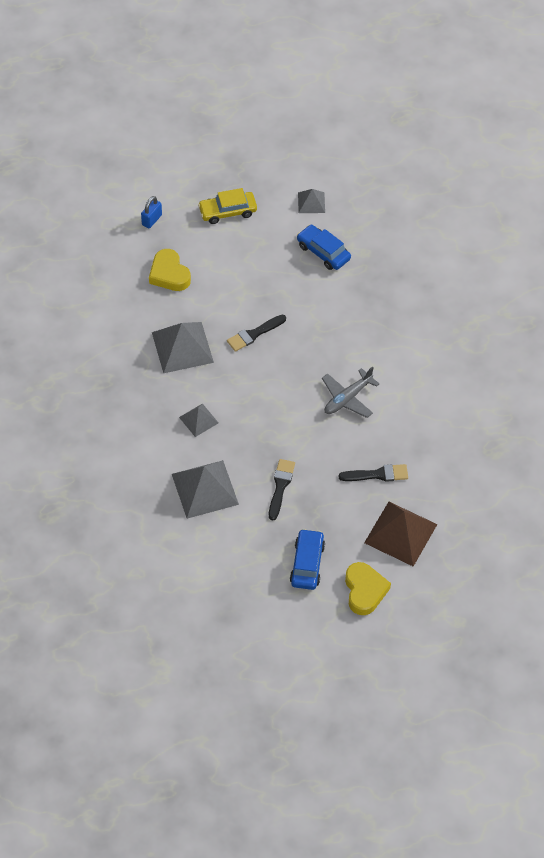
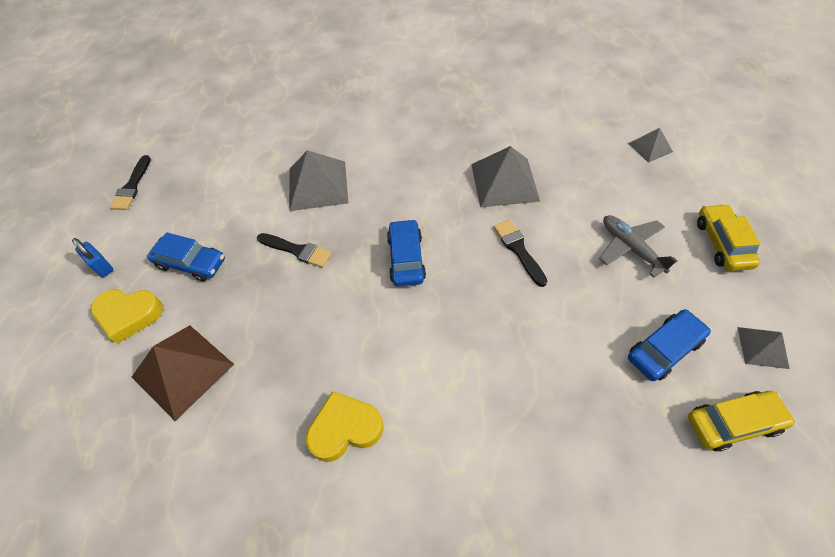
camera: 105 degrees right, 0 degrees up
blue padlock [141,196,162,228] -> blue padlock moved to [72,238,113,277]
yellow heart [149,249,191,291] -> yellow heart moved to [306,391,384,462]
grey pyramid [179,403,218,437] -> grey pyramid moved to [628,128,673,163]
grey plane [322,366,379,418] -> grey plane moved to [599,215,678,278]
black brush [339,464,408,482] -> black brush moved to [110,155,151,210]
none -> blue car [387,219,426,287]
none -> yellow car [688,391,796,452]

